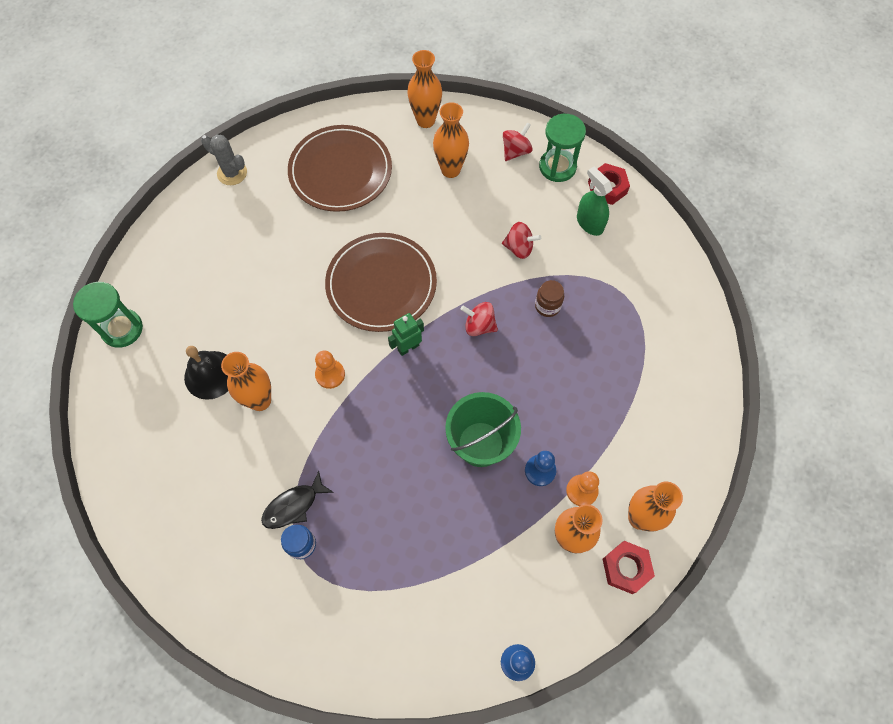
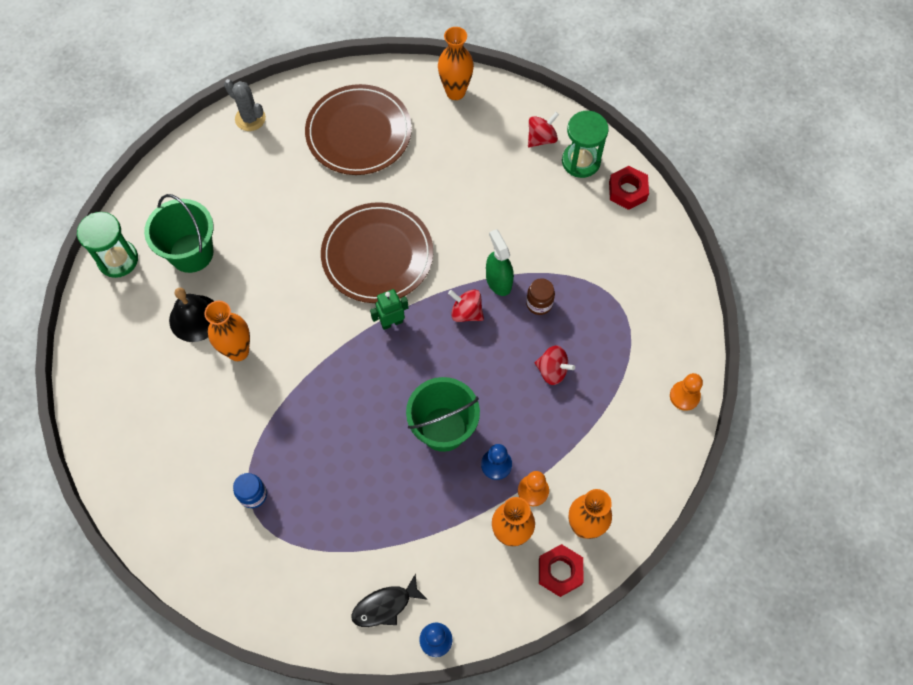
camera: 10 degrees right, 0 degrees up
black fish [261,471,334,529] -> black fish moved to [351,573,428,627]
orange pawn [315,351,345,389] -> orange pawn moved to [670,373,703,411]
orange vase [433,102,469,178] -> none
red spinning top [502,222,541,259] -> red spinning top moved to [535,345,575,385]
green spray bottle [577,167,612,236] -> green spray bottle moved to [486,229,514,296]
none -> green bucket [144,194,214,273]

